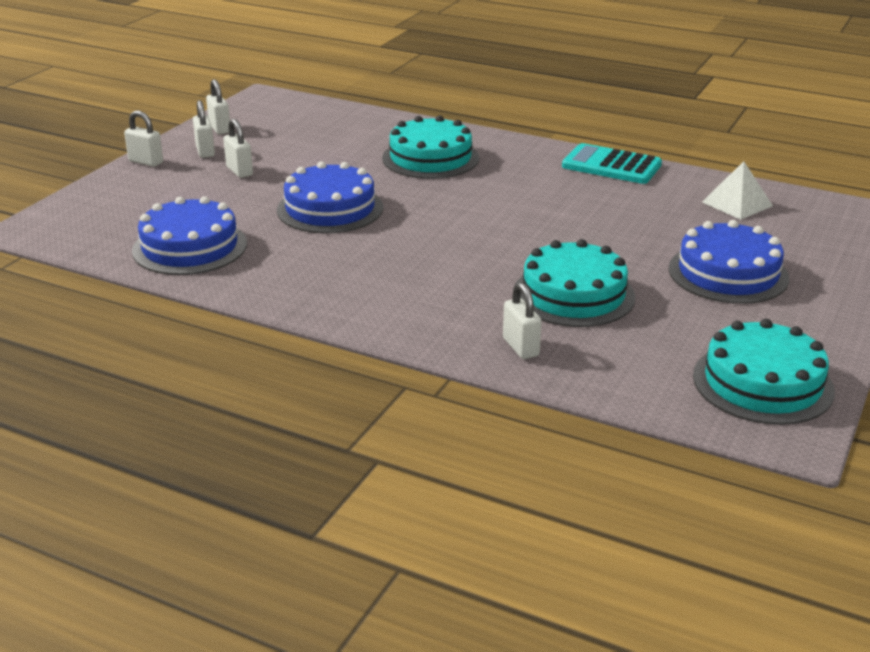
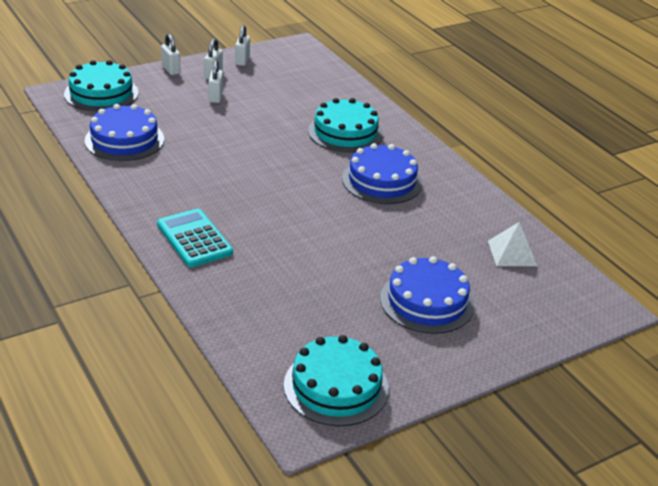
camera: 30 degrees right, 5 degrees up
blue cake [277,162,383,233] -> blue cake moved to [342,143,422,204]
white padlock [503,282,542,359] -> none
turquoise cake [514,239,636,327] -> turquoise cake moved to [64,60,139,112]
turquoise calculator [562,143,662,184] -> turquoise calculator moved to [157,209,233,267]

